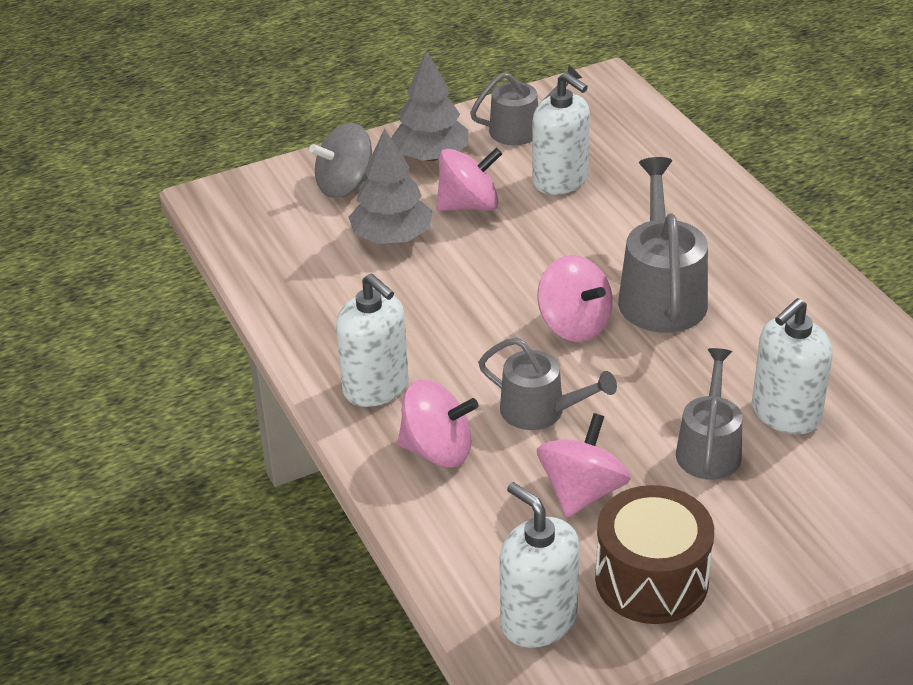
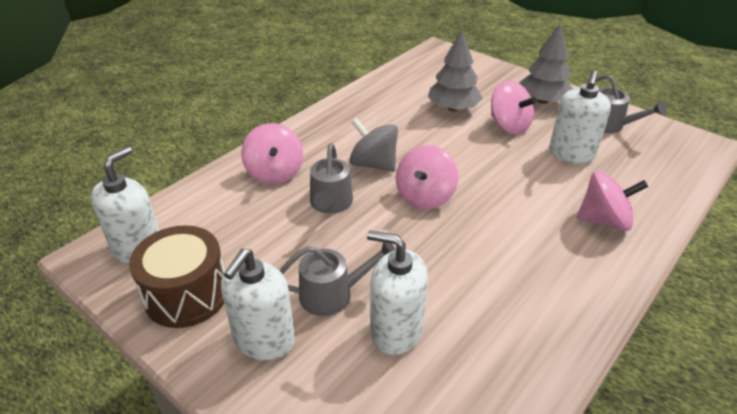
camera: 65 degrees right, 0 degrees up
grey spinning top [309,123,372,198] -> grey spinning top moved to [349,118,398,172]
white soap dispenser [336,273,409,407] -> white soap dispenser moved to [221,249,295,360]
pink spinning top [537,413,631,518] -> pink spinning top moved to [577,171,648,231]
grey watering can [618,157,708,333] -> none

